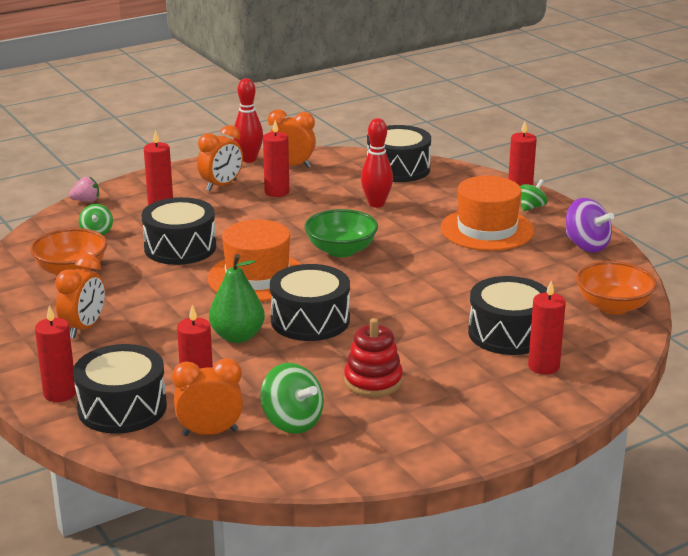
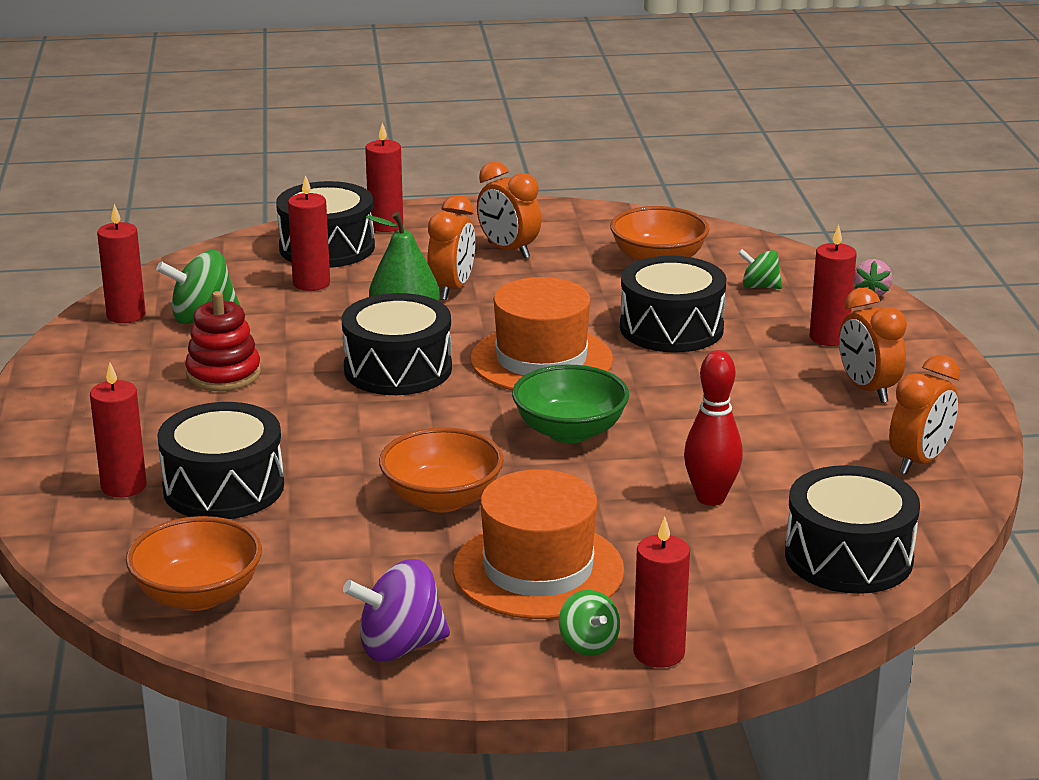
camera: 115 degrees right, 0 degrees up
orange clock [172,358,243,436] -> orange clock moved to [427,195,475,300]
red bowling pin [233,78,263,163] -> none
red candle [263,120,289,197] -> red candle moved to [97,204,146,323]
none -> orange bowl [379,427,504,513]

